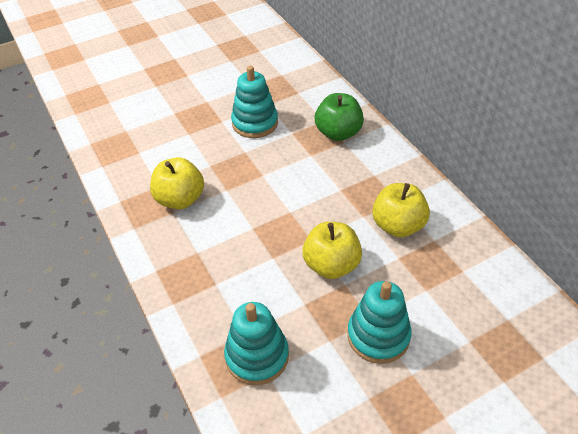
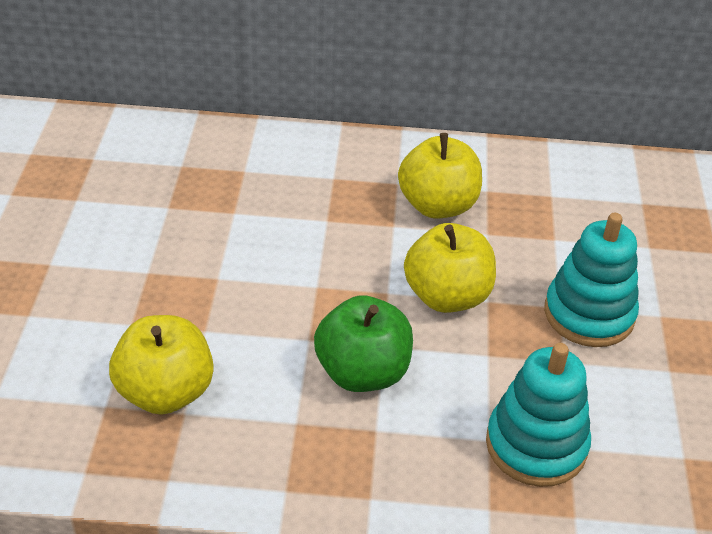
camera: 60 degrees left, 5 degrees down
turquoise stacking toy [231,66,278,138] -> none
green apple [315,93,364,141] -> green apple moved to [314,295,413,392]

